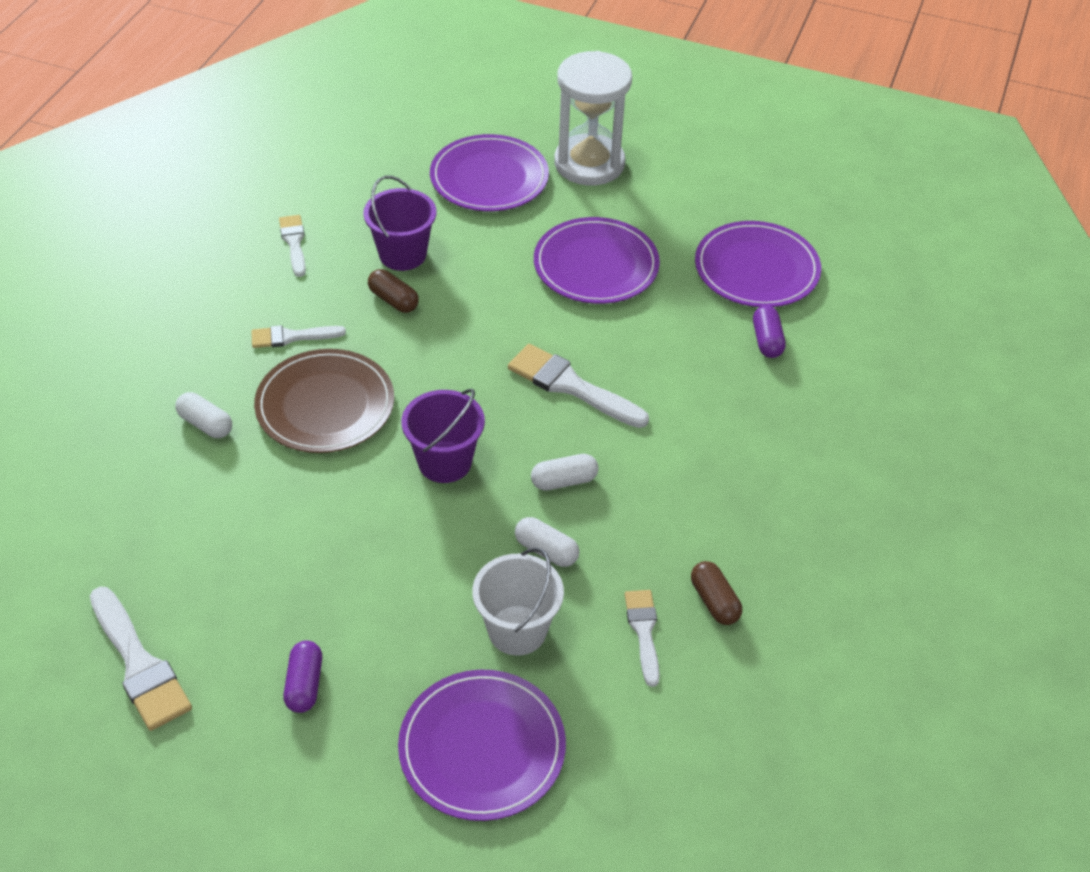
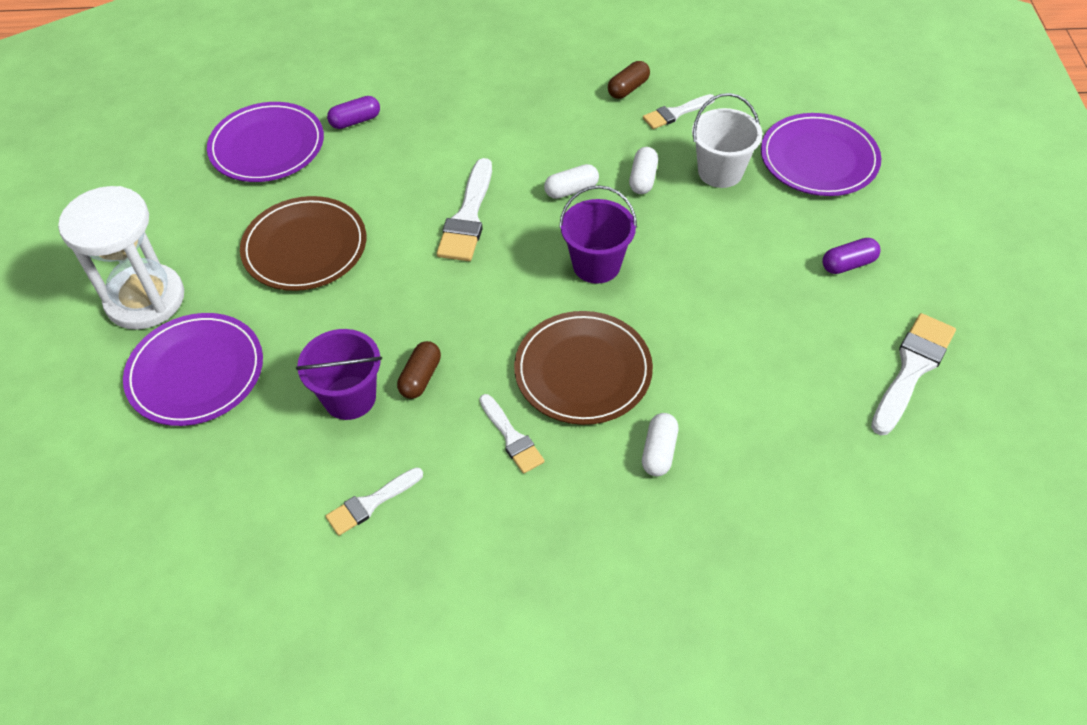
camera: 110 degrees left, 5 degrees up
white capsule [531,454,599,491] -> white capsule turned 75 degrees counterclockwise [544,164,599,199]
purple plate [534,217,660,304] -> brown plate [240,196,366,291]

